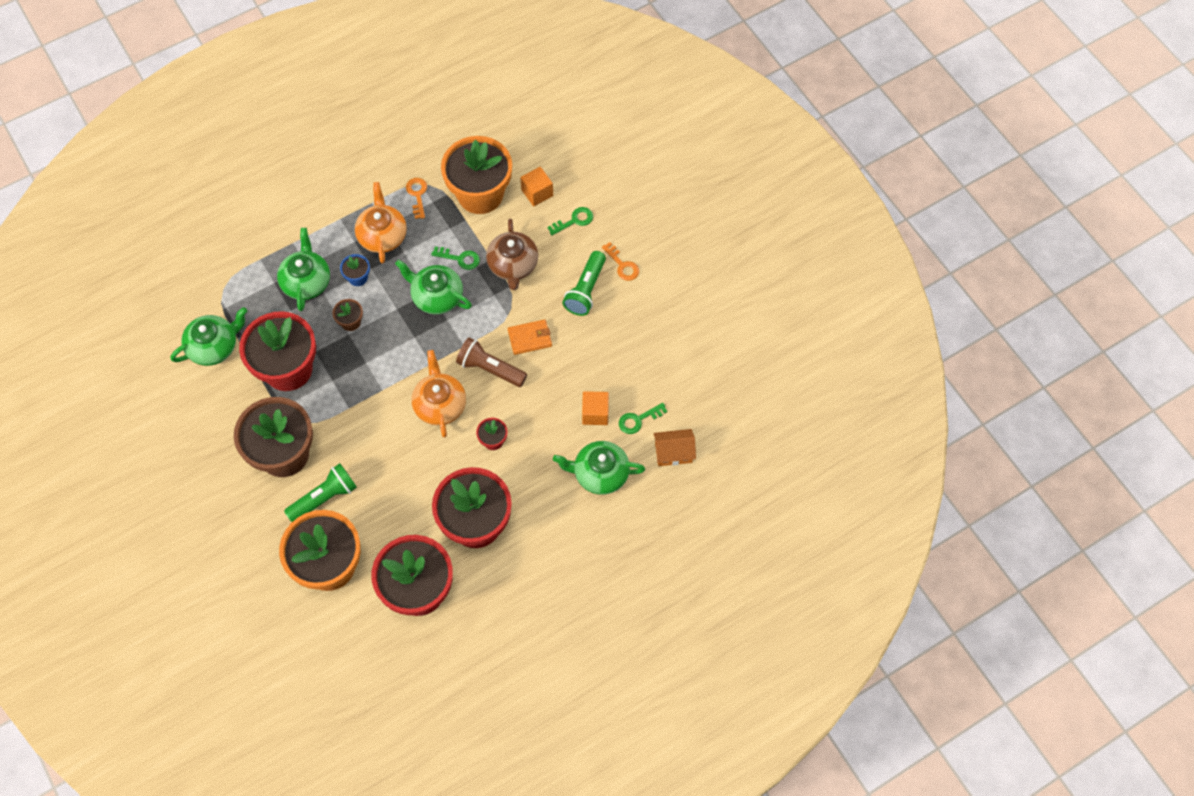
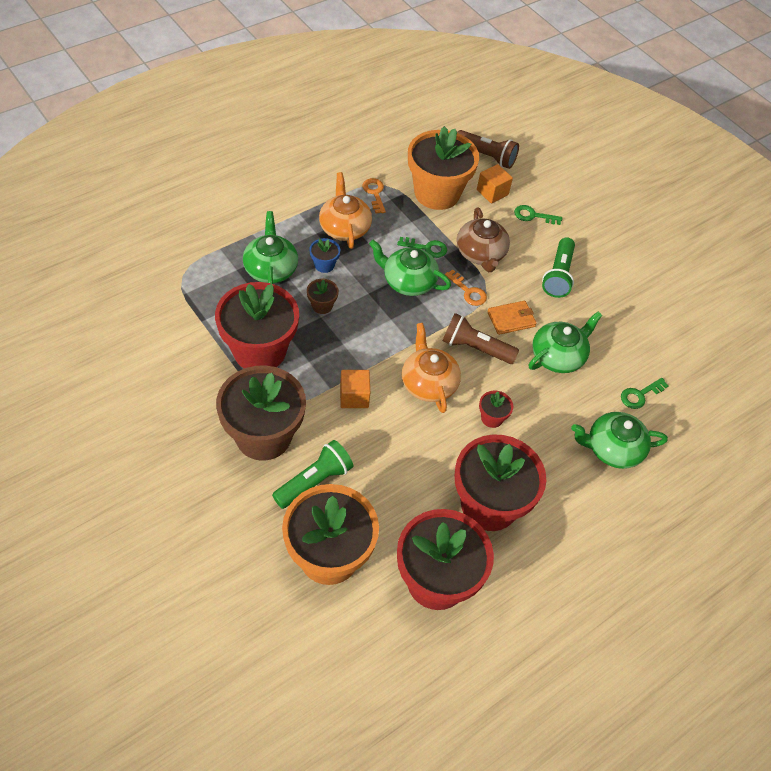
camera: 10 degrees left, 10 degrees down
green teapot [170,307,247,366] -> green teapot moved to [529,311,602,373]
green key [548,207,593,235] -> green key turned 135 degrees counterclockwise [514,205,562,225]
orange cube [582,391,609,425] -> orange cube moved to [340,370,370,408]
orange key [602,242,639,281] -> orange key moved to [445,270,487,306]
orange house [653,429,696,466] -> none
none -> brown flashlight [457,130,519,169]

